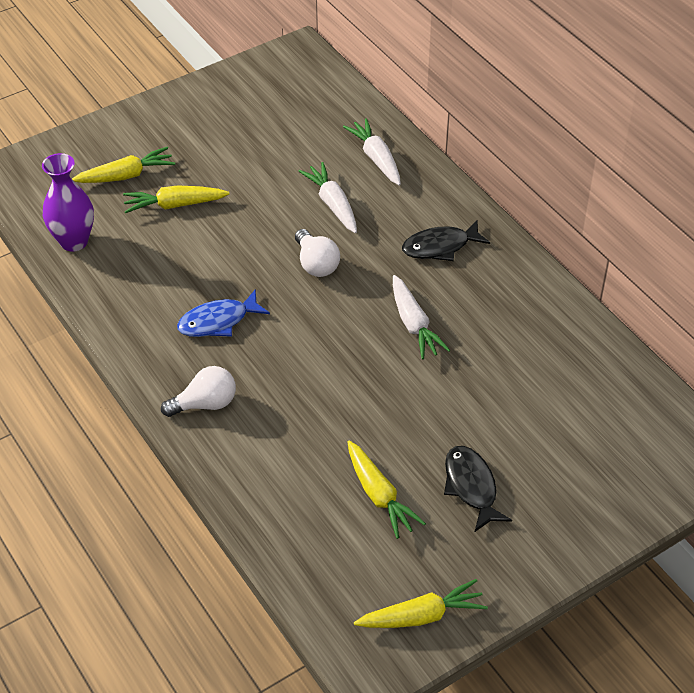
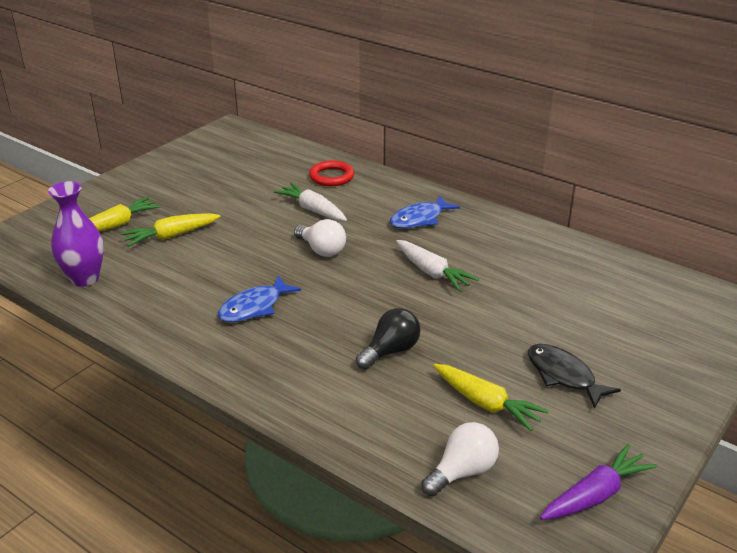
camera: 20 degrees left, 15 degrees down
white light bulb [161,366,236,417] -> white light bulb moved to [421,422,499,496]
white carrot [343,118,401,185] -> red ring [309,160,354,186]
yellow carrot [354,579,488,628] -> purple carrot [540,444,657,520]
black fish [402,220,490,261] -> blue fish [390,196,460,229]
none -> black light bulb [356,308,421,369]

